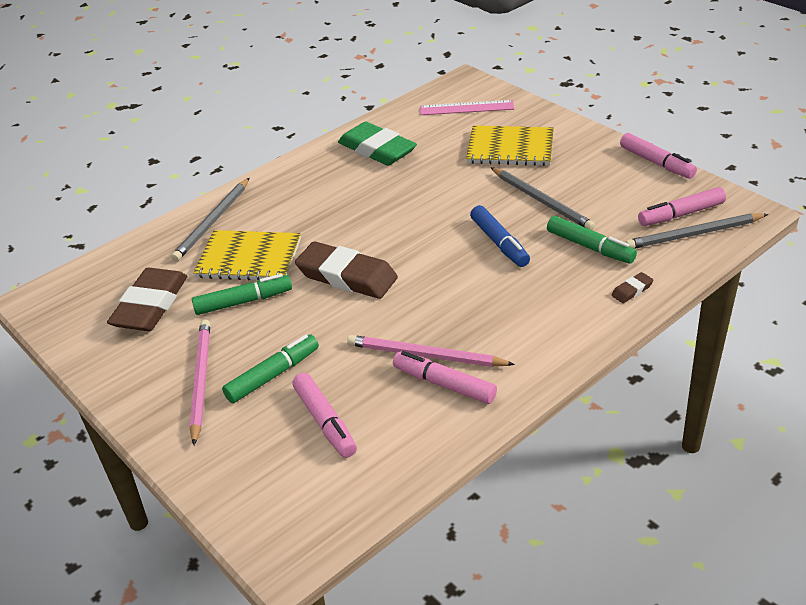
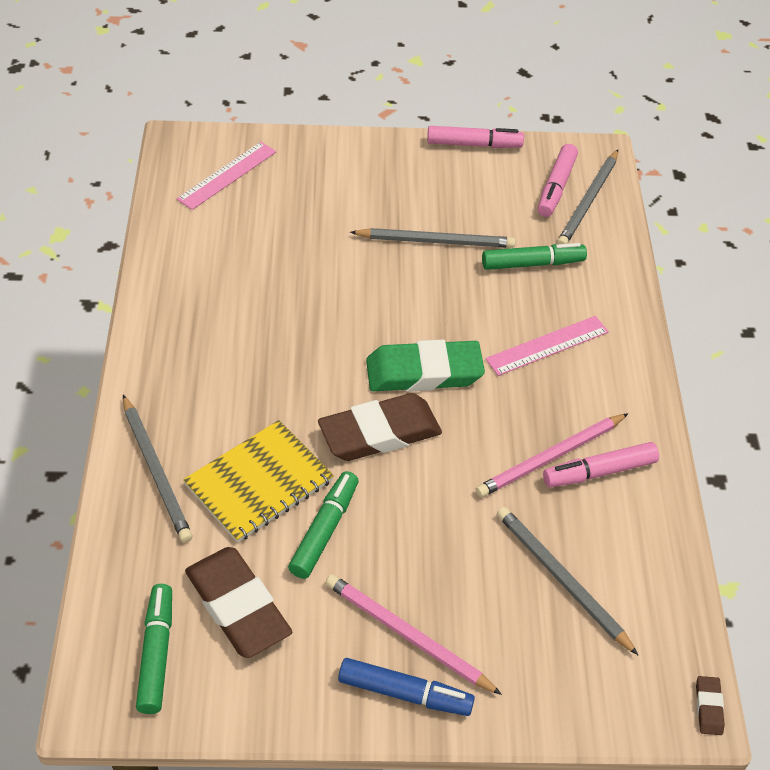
camera: 55 degrees left, 10 degrees up
green marker [222,335,319,403] -> green marker moved to [136,584,172,714]
pink marker [292,373,357,458] -> grey pencil [497,507,638,655]
green eraser [338,122,417,166] -> green eraser moved to [366,340,485,392]
yellow notebook [466,125,554,166] -> none
blue marker [470,205,530,267] -> blue marker moved to [338,658,475,716]
brown eraser [611,272,653,303] -> brown eraser moved to [696,676,725,735]
none -> pink ruler [485,316,609,376]

